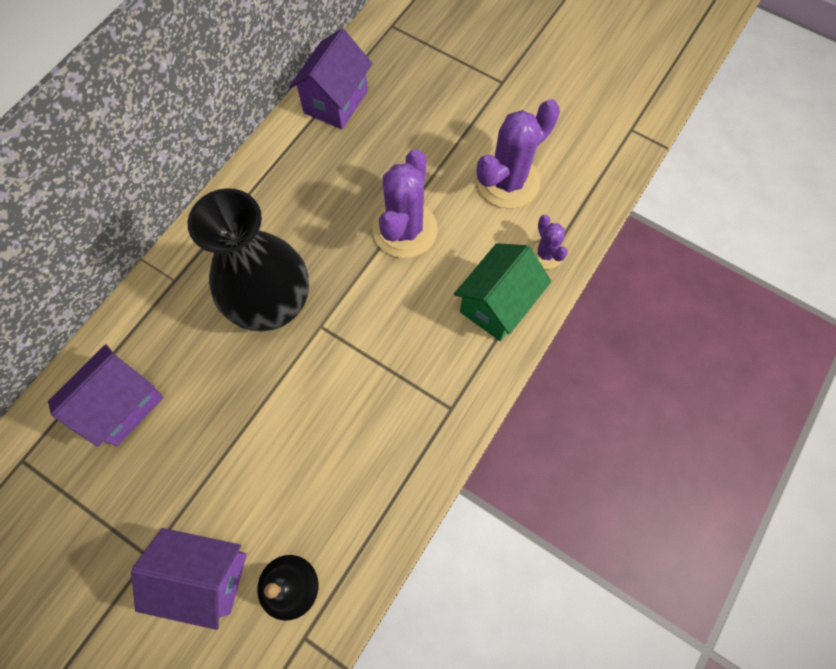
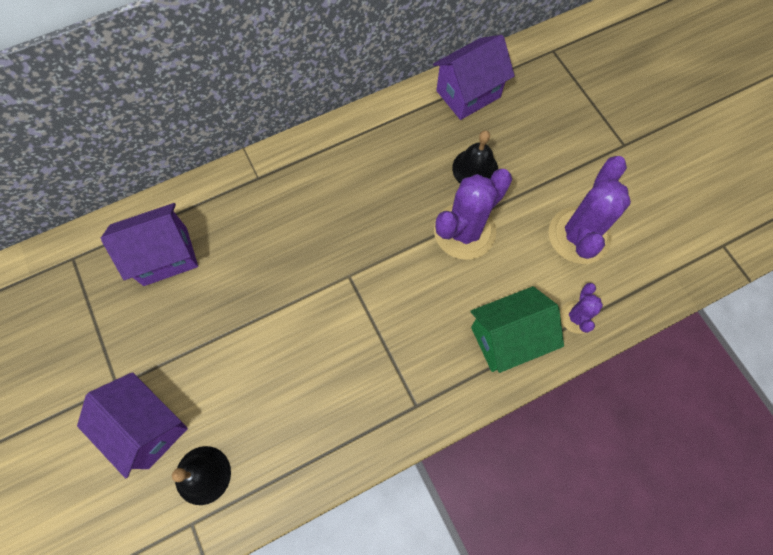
camera: 30 degrees right, 0 degrees up
black vase [188,188,309,331] -> none
purple cactus [477,99,560,209] -> purple cactus turned 60 degrees counterclockwise [549,156,631,264]
none -> black bell [452,131,498,183]

